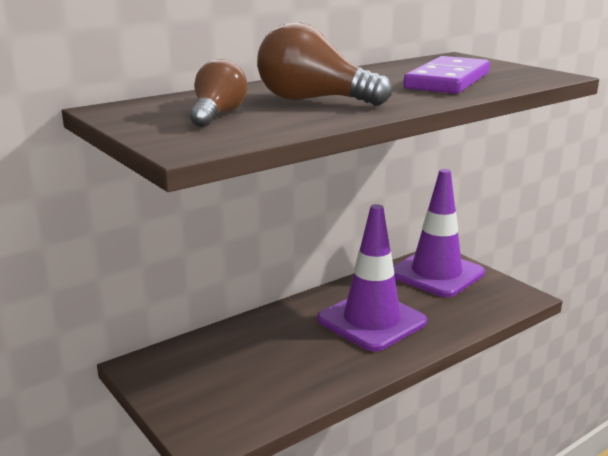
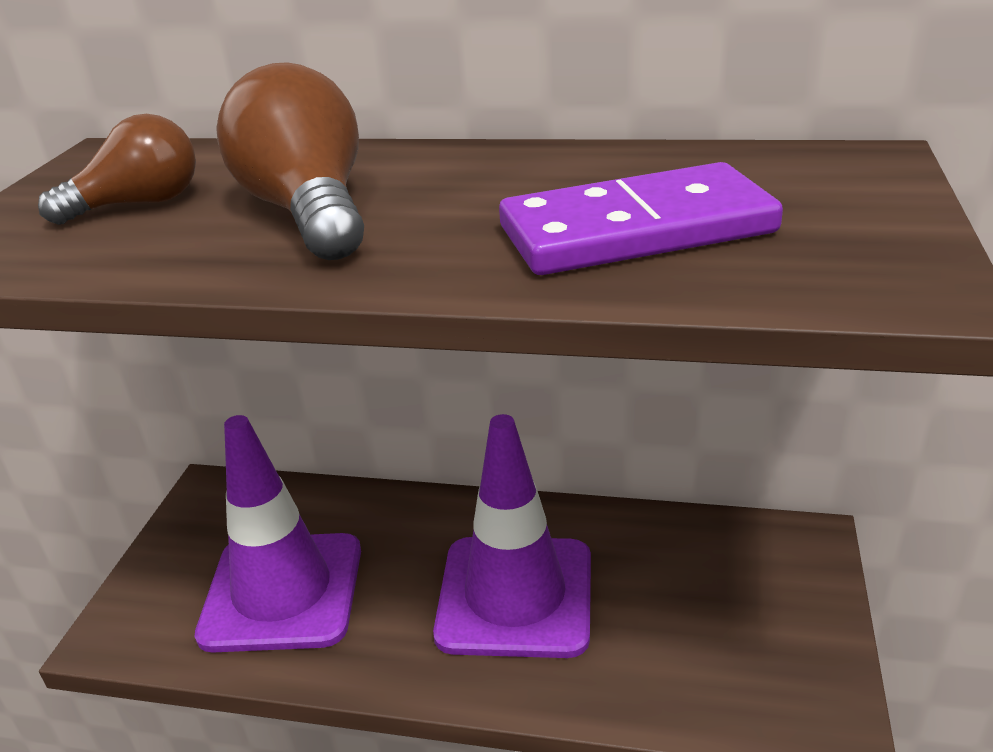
camera: 50 degrees right, 10 degrees up
purple traffic cone [393,169,485,298] -> purple traffic cone moved to [194,415,361,652]

